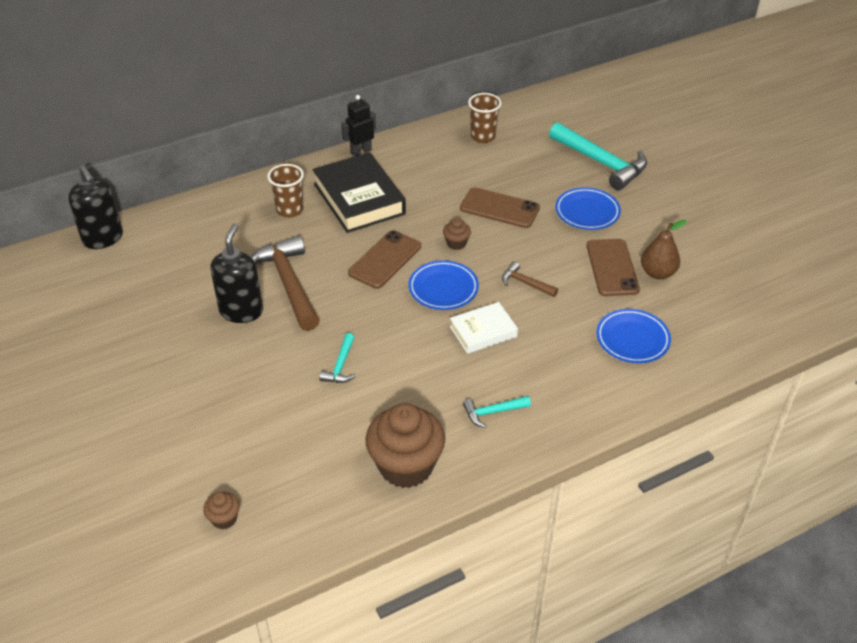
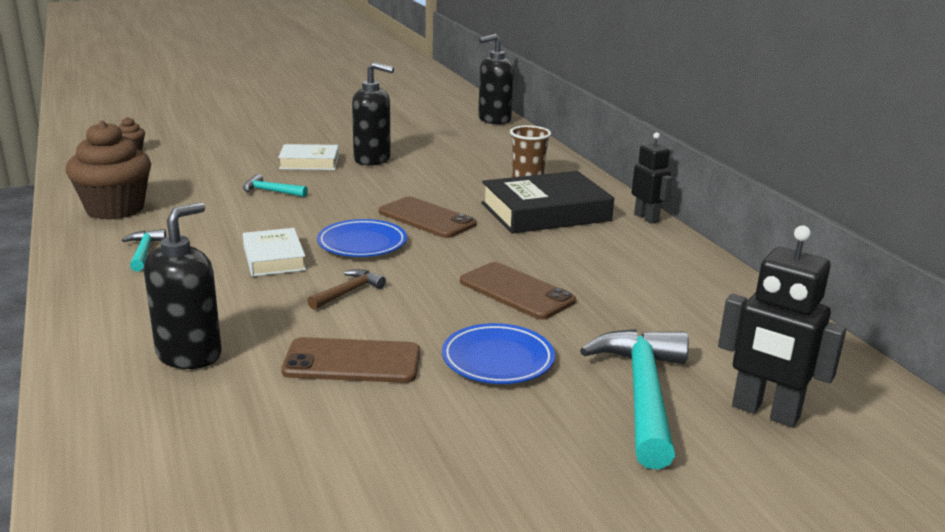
camera: 95 degrees right, 20 degrees down
brown hammer [250,235,320,331] -> none
brown cupcake [443,218,471,250] -> none
brown phone [460,187,540,228] -> brown phone turned 75 degrees counterclockwise [460,262,576,320]
brown cup [468,93,501,143] -> none
turquoise hammer [549,122,647,190] -> turquoise hammer turned 135 degrees clockwise [580,329,689,469]
blue plate [596,309,671,363] -> black soap dispenser [144,202,222,369]
brown pear [641,220,687,279] -> none
none -> white book [278,144,339,170]
none -> black robot [718,225,846,427]

